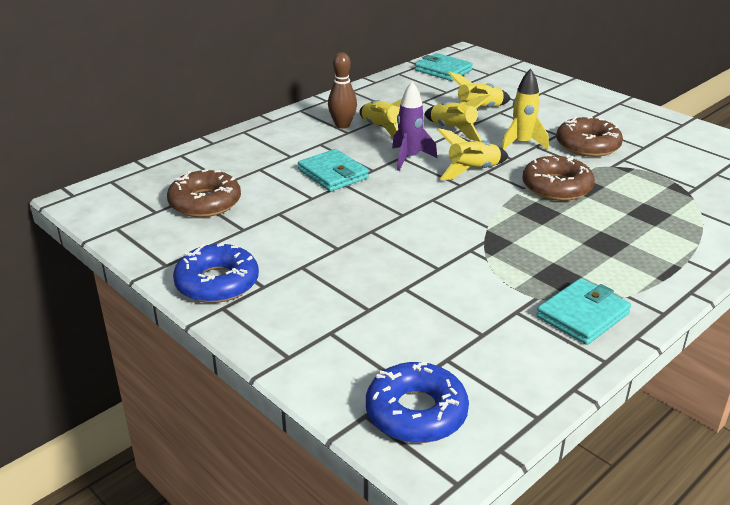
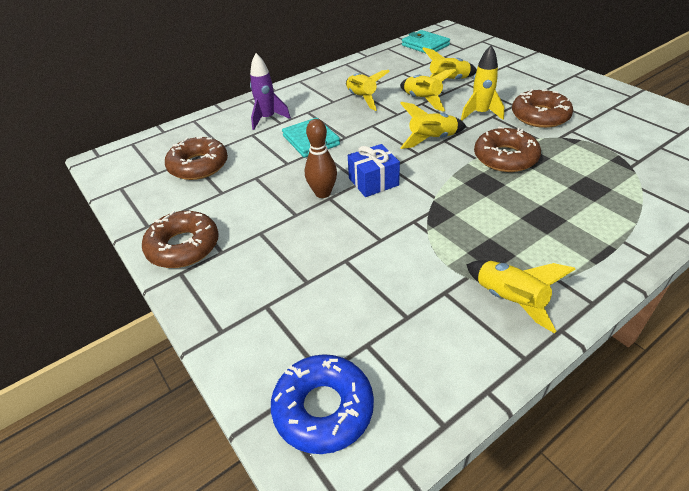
camera: 10 degrees right, 10 degrees up
blue donut [173,243,259,303] -> brown donut [142,211,219,268]
brown bowling pin [328,52,357,129] -> brown bowling pin moved to [305,119,337,198]
purple rocket [392,82,437,171] -> purple rocket moved to [250,53,291,130]
turquoise wallet [536,278,631,345] -> yellow rocket [466,261,575,333]
none -> blue gift [348,144,400,197]

